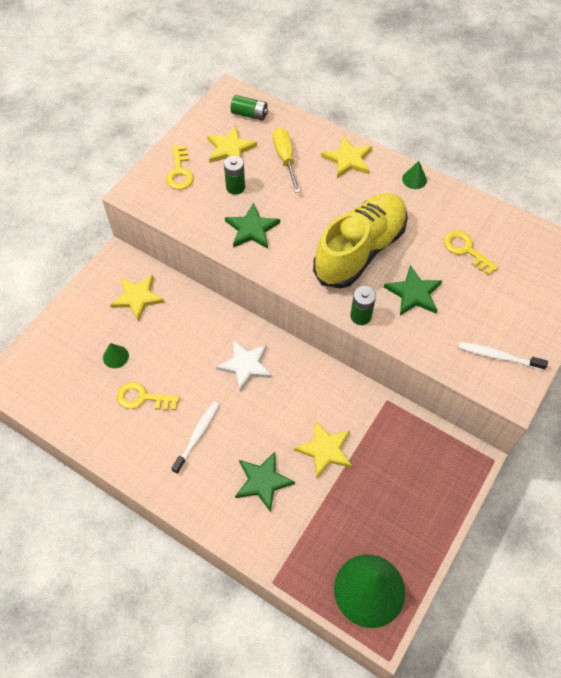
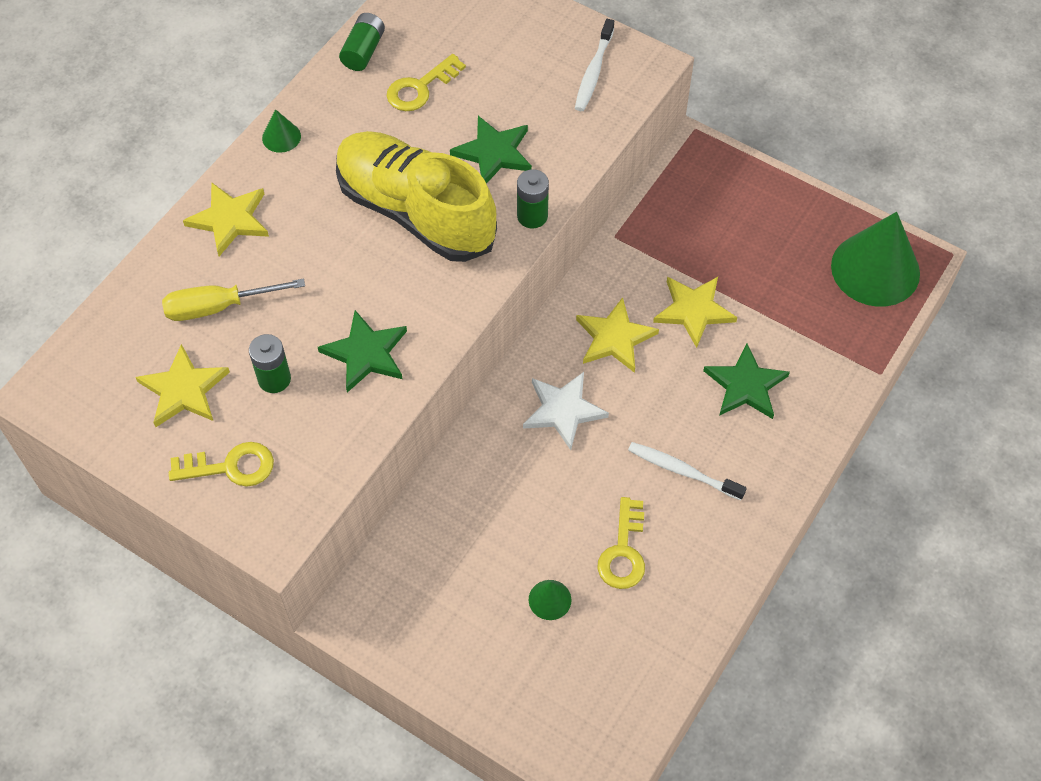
camera: 90 degrees left, 0 degrees up
yellow star [110,275,165,321] -> yellow star moved to [576,297,659,373]
green battery [231,95,268,121] -> green battery moved to [339,13,385,71]

